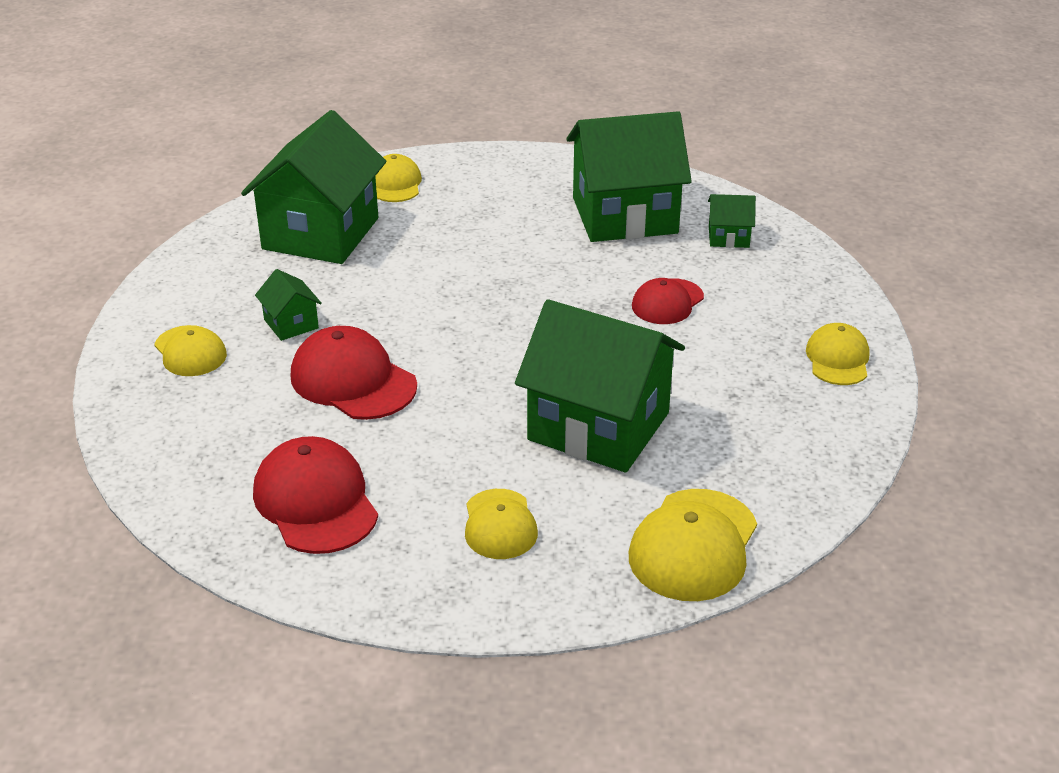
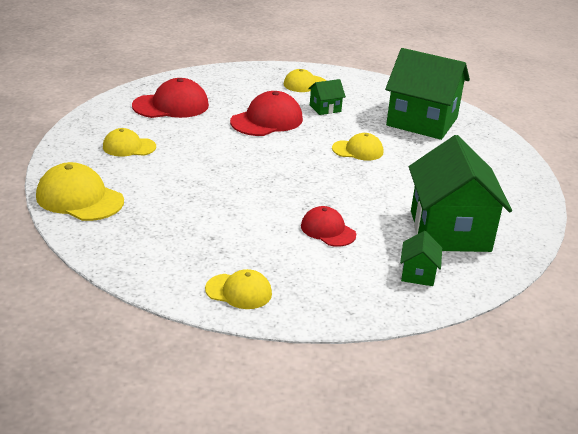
camera: 95 degrees right, 5 degrees down
yellow cap [375,154,422,202] -> yellow cap moved to [332,133,383,160]
green house [515,299,685,473] -> none

